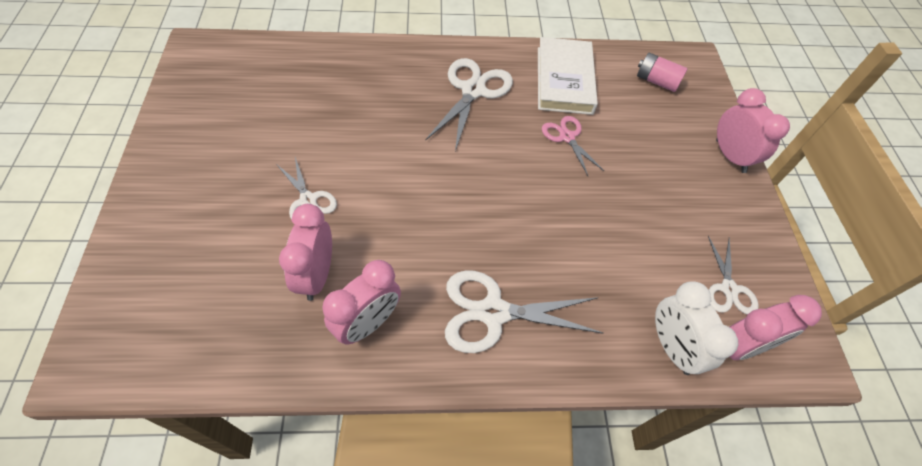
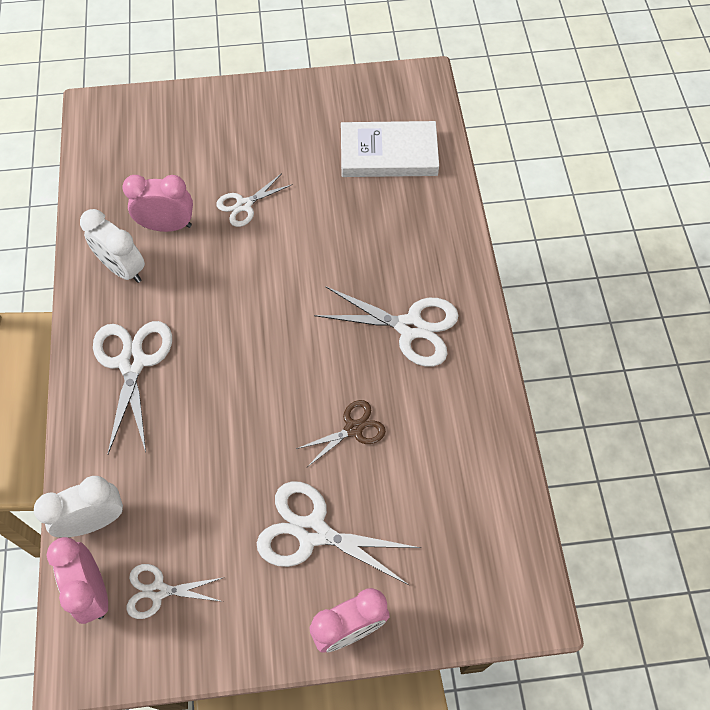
camera: 90 degrees right, 5 degrees up
pink clock [322,260,401,344] -> white clock [80,209,145,283]
white book [538,37,598,115] -> white book moved to [341,121,439,177]
pink scissors [542,116,604,176] -> brown scissors [296,400,386,467]
pink battery [637,53,688,92] -> none
none -> white scissors [257,481,421,585]

